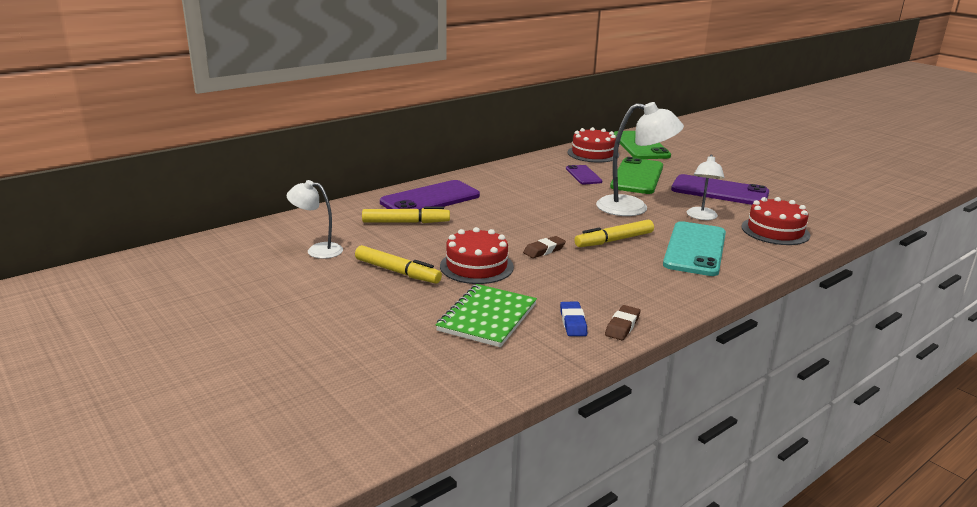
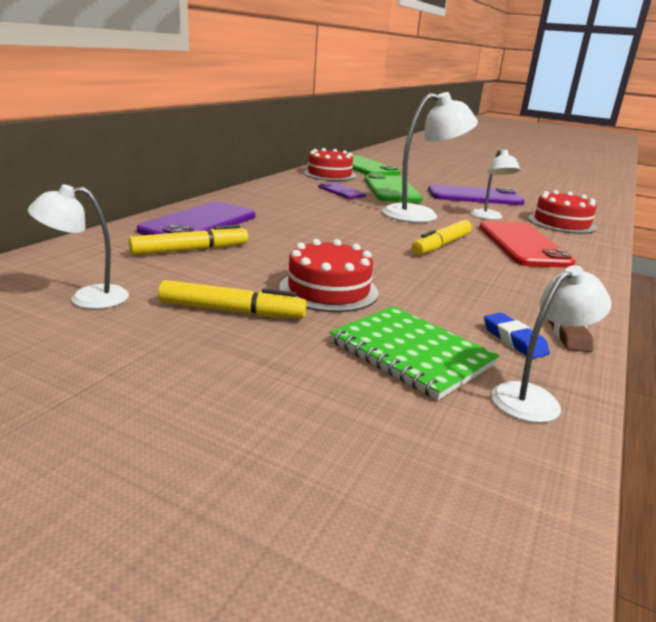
camera: 25 degrees left, 0 degrees up
green notebook [436,284,537,347] -> green notebook turned 45 degrees counterclockwise [329,306,500,400]
brown eraser [523,236,566,258] -> none
turquoise phone [663,221,726,276] -> red phone [479,221,576,268]
none -> white lamp [491,265,611,423]

